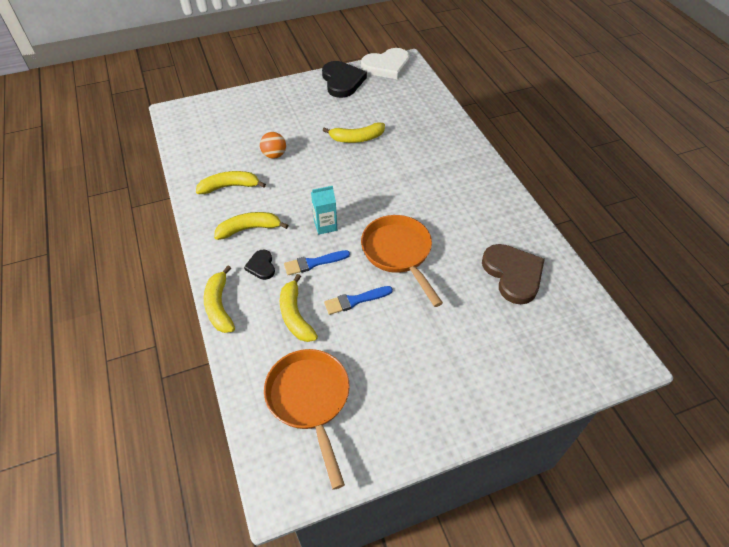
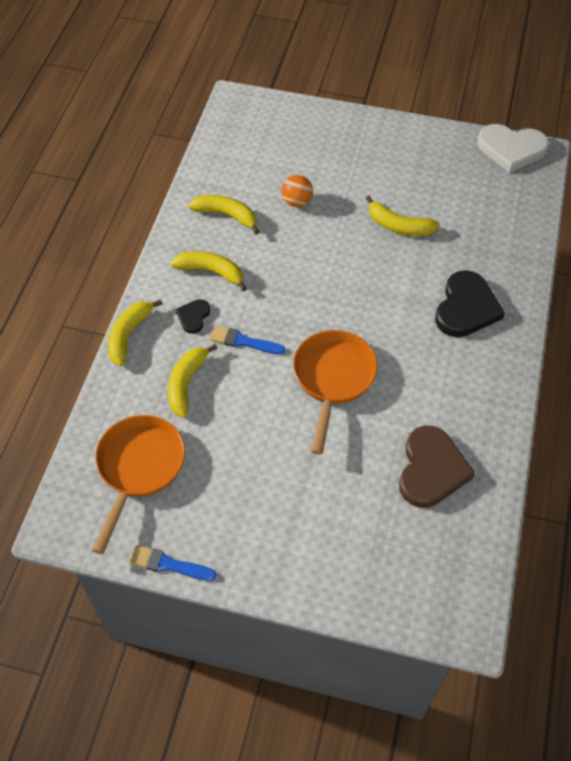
camera: 35 degrees right, 5 degrees up
turquoise carton [311,186,337,235] -> none
black heart [322,61,367,98] -> black heart moved to [435,270,505,337]
blue brush [324,286,393,315] -> blue brush moved to [129,545,217,581]

